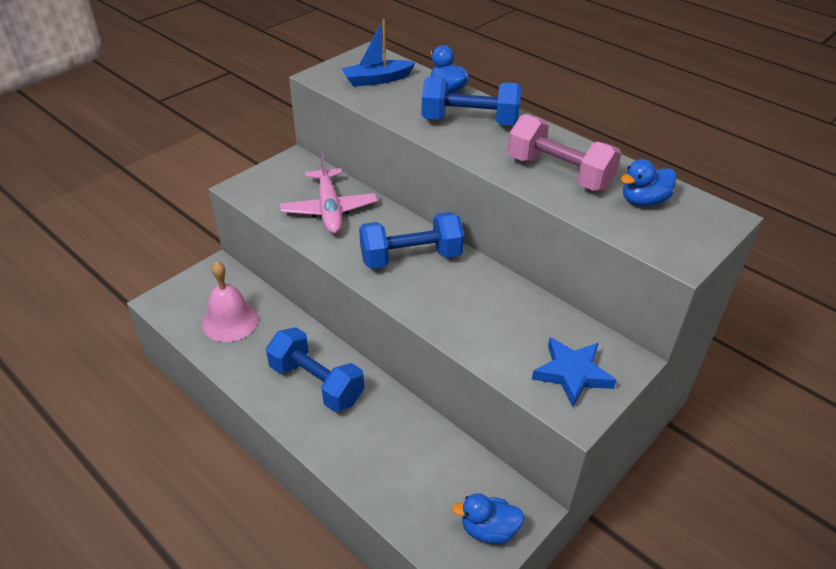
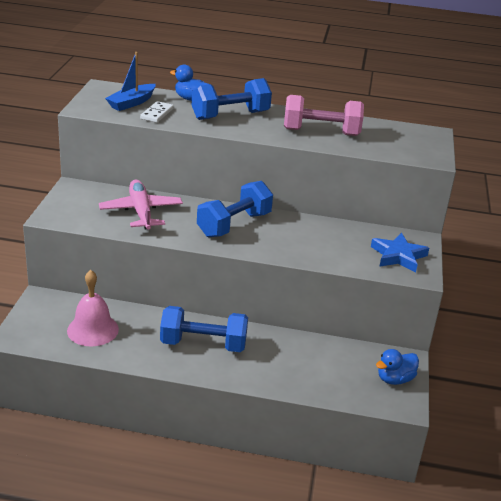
camera: 35 degrees left, 10 degrees down
pink plane [280,152,378,234] -> pink plane turned 150 degrees counterclockwise [99,179,183,230]
blue duck [620,159,676,206] -> none
none -> white domino [140,101,174,123]

